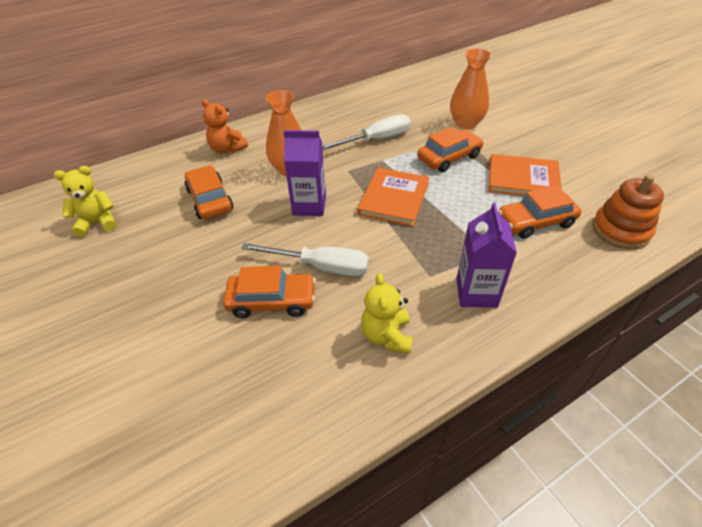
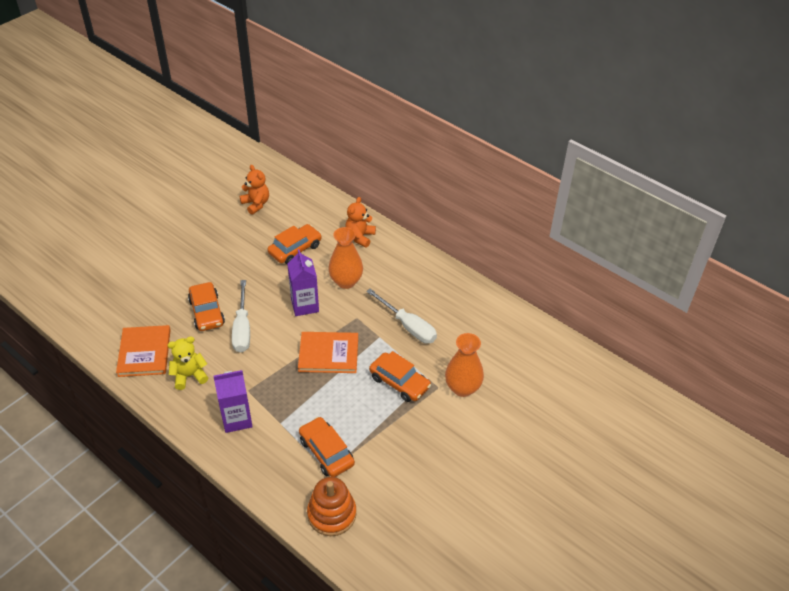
camera: 70 degrees right, 0 degrees up
yellow teddy bear [54,166,116,237] -> orange teddy bear [240,165,269,215]
orange book [489,154,562,196] -> orange book moved to [116,325,171,377]

